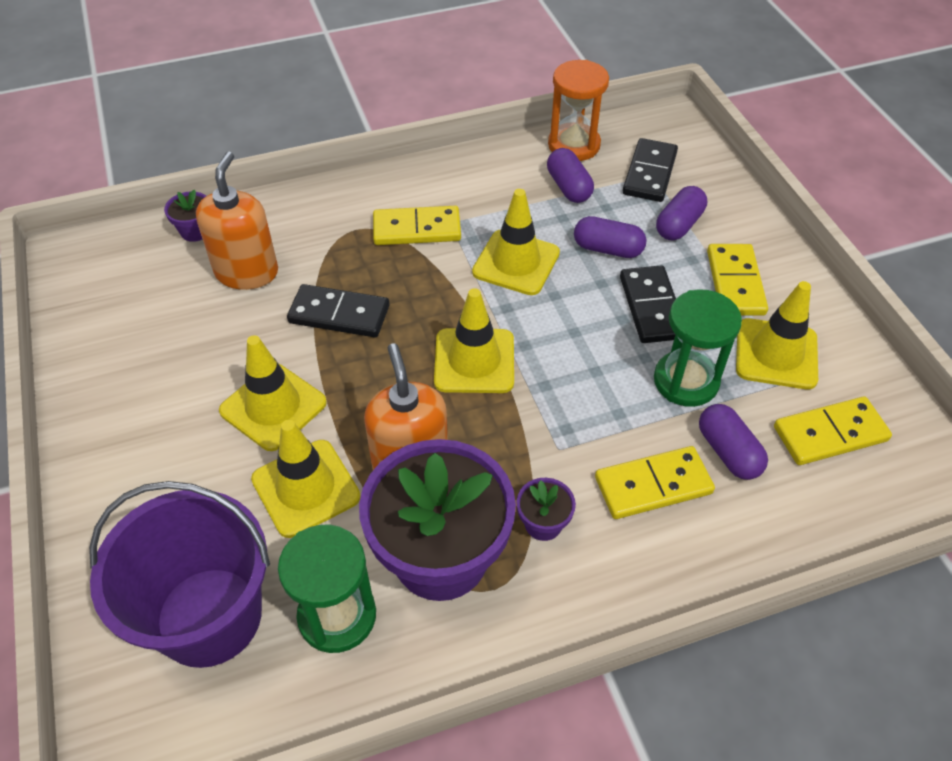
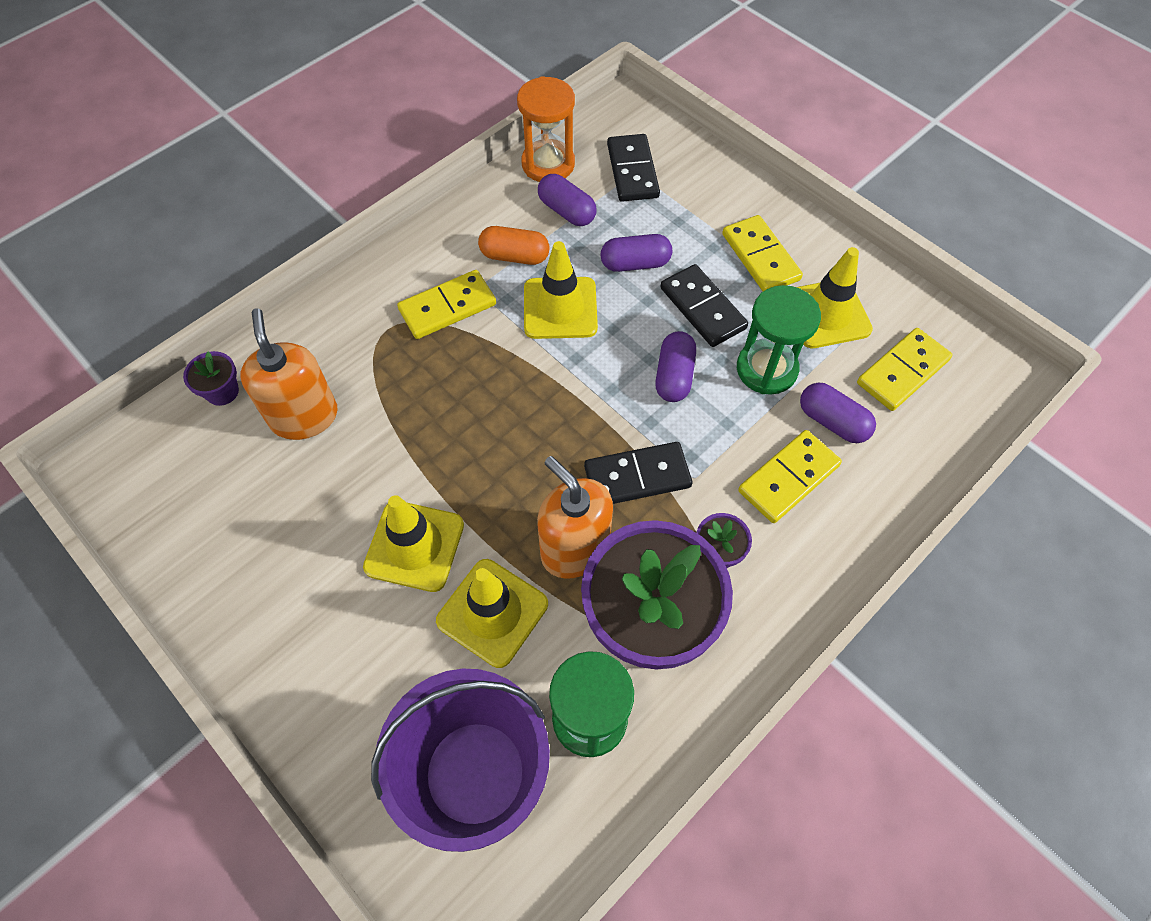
camera: 25 degrees left, 10 degrees up
black domino [287,284,390,337] -> black domino moved to [584,442,692,504]
yellow traffic cone [434,288,514,393] -> none
purple capsule [656,186,707,240] -> purple capsule moved to [655,331,696,402]
none -> orange capsule [478,226,549,265]

